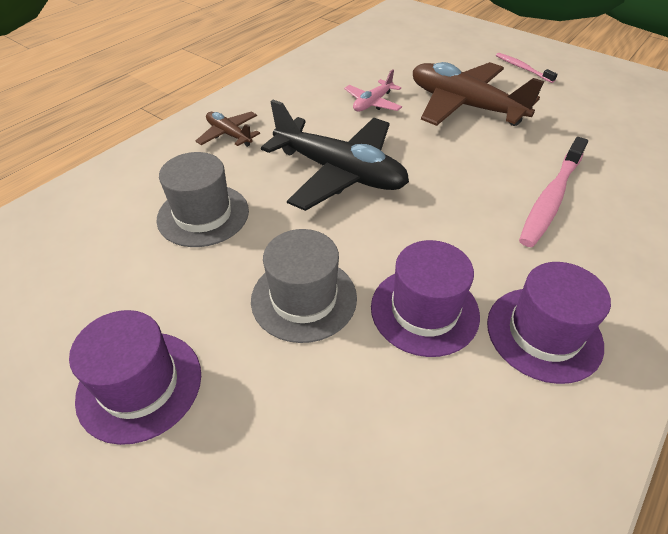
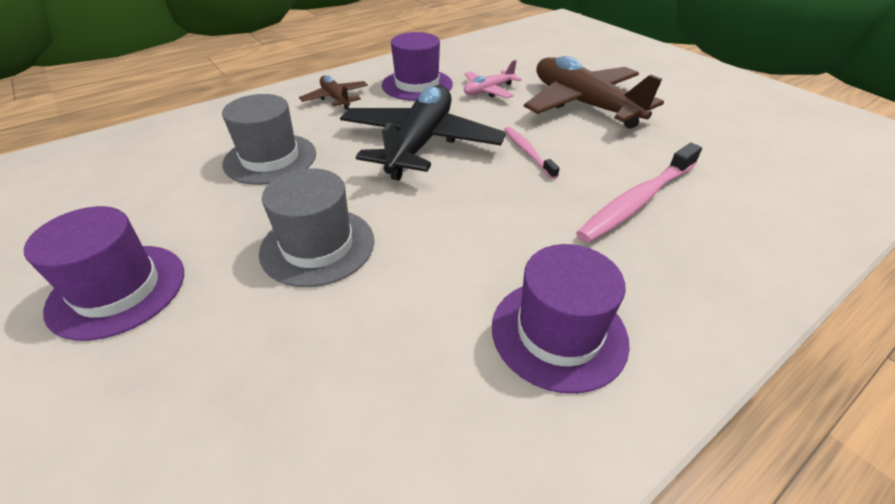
camera: 15 degrees right, 5 degrees down
black plane [261,100,409,211] -> black plane turned 120 degrees counterclockwise [340,85,506,180]
purple hat [371,240,480,357] -> purple hat moved to [382,32,453,101]
pink toothbrush [496,53,558,83] -> pink toothbrush moved to [504,127,560,179]

